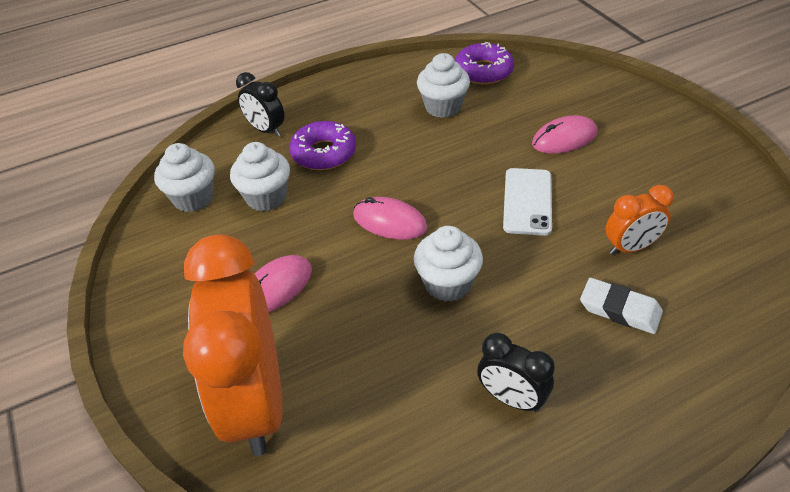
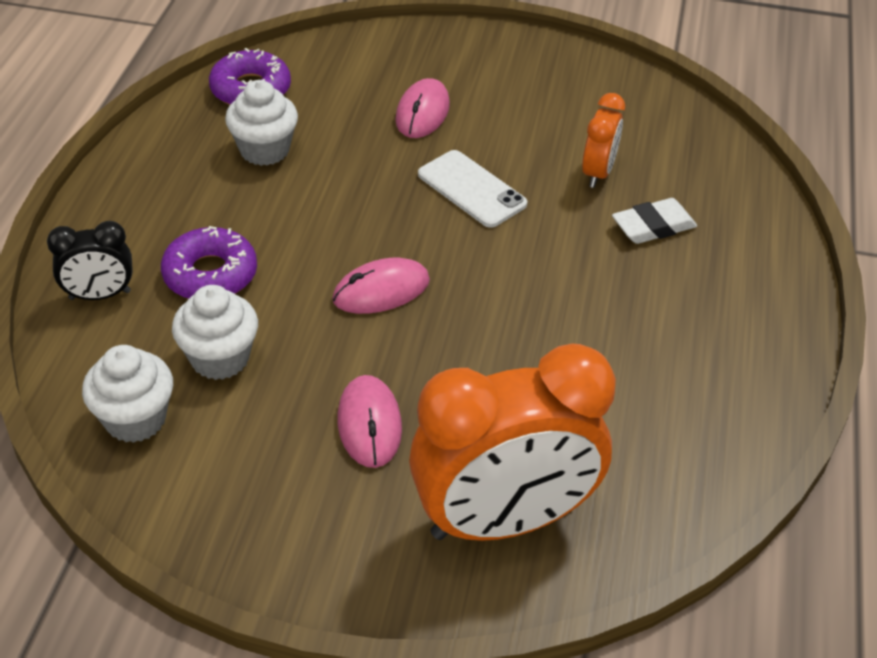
camera: 55 degrees left, 0 degrees up
orange clock [183,234,283,456] -> orange clock turned 45 degrees counterclockwise [409,344,616,541]
white cupcake [414,226,483,302] -> none
black clock [477,333,555,412] -> none

